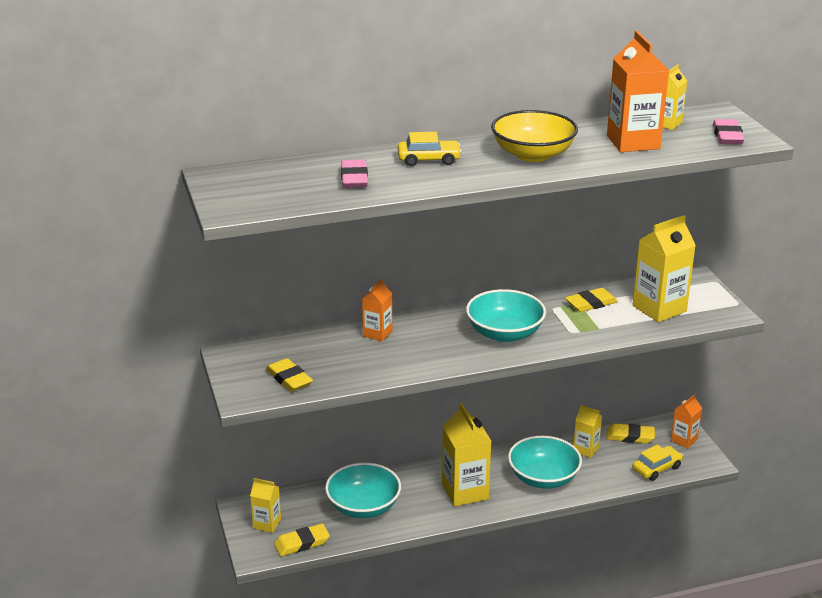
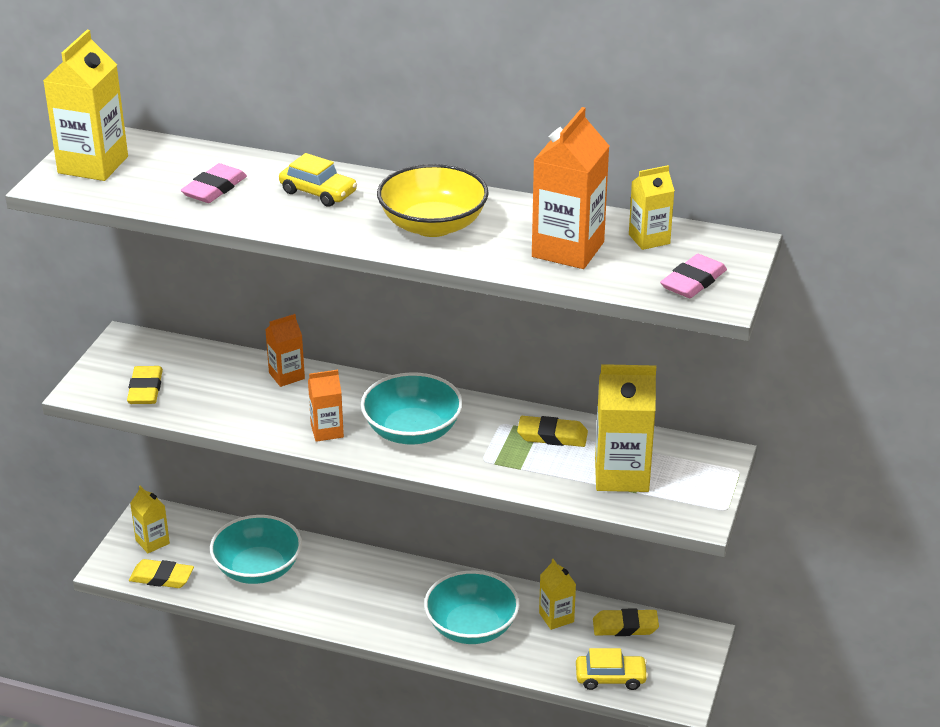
camera: 35 degrees right, 5 degrees up
yellow carton [442,403,491,506] -> yellow carton moved to [43,30,128,181]
yellow eraser [606,423,655,443] -> yellow eraser turned 45 degrees counterclockwise [593,609,659,636]
orange carton [671,394,702,448] -> orange carton moved to [308,370,344,442]

